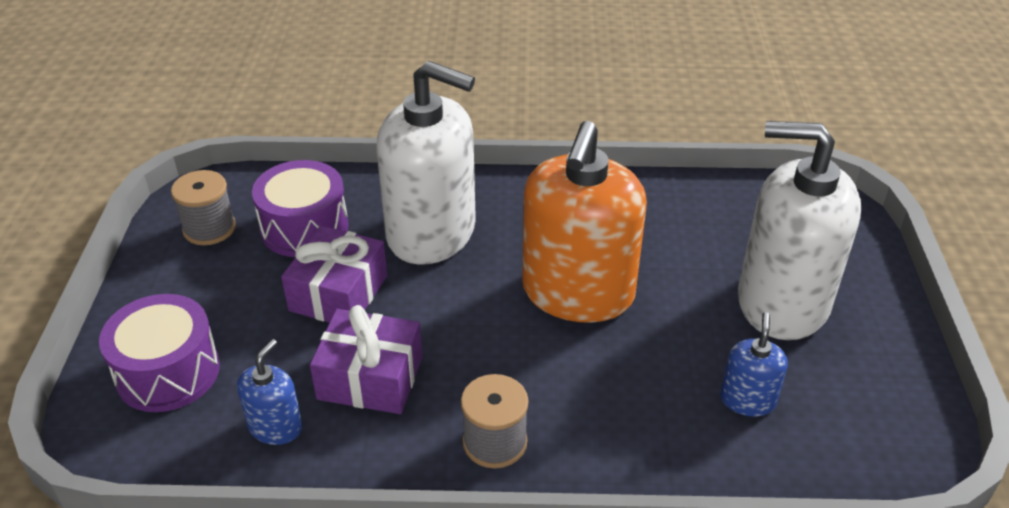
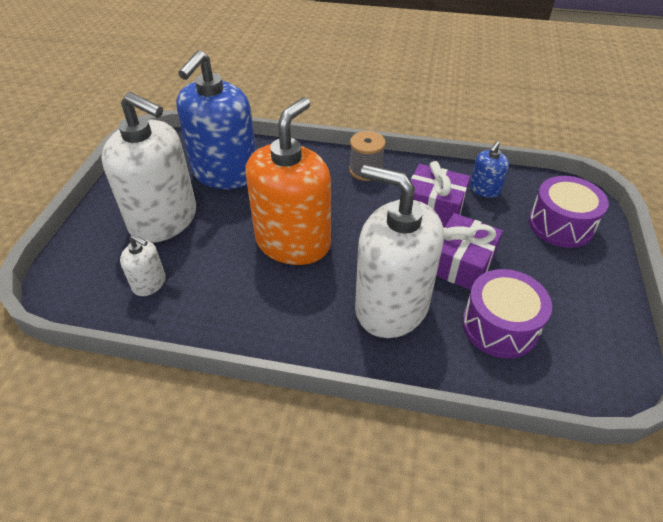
camera: 170 degrees left, 5 degrees up
grey spool [171,170,236,245] -> none
blue soap dispenser [720,312,788,417] -> blue soap dispenser [176,50,256,189], size x2.27
none -> white soap dispenser [120,234,166,296]

